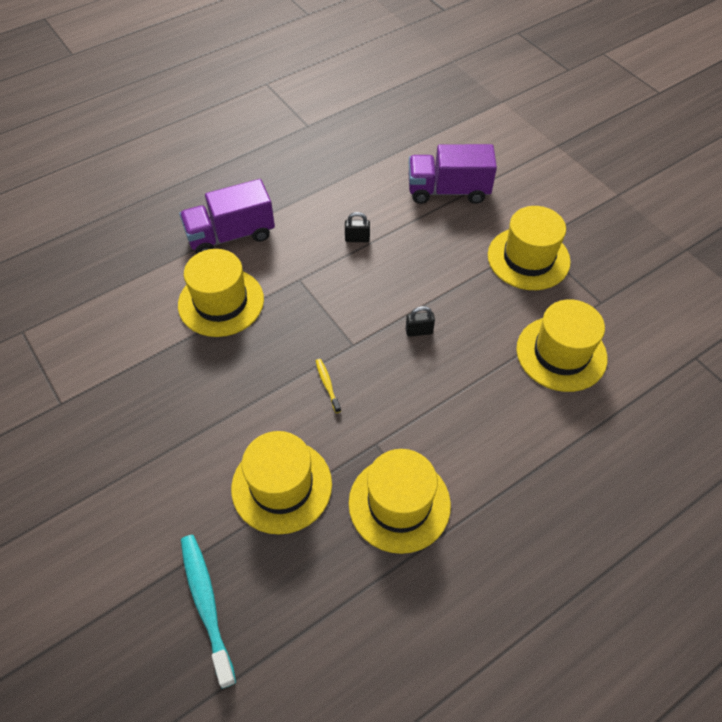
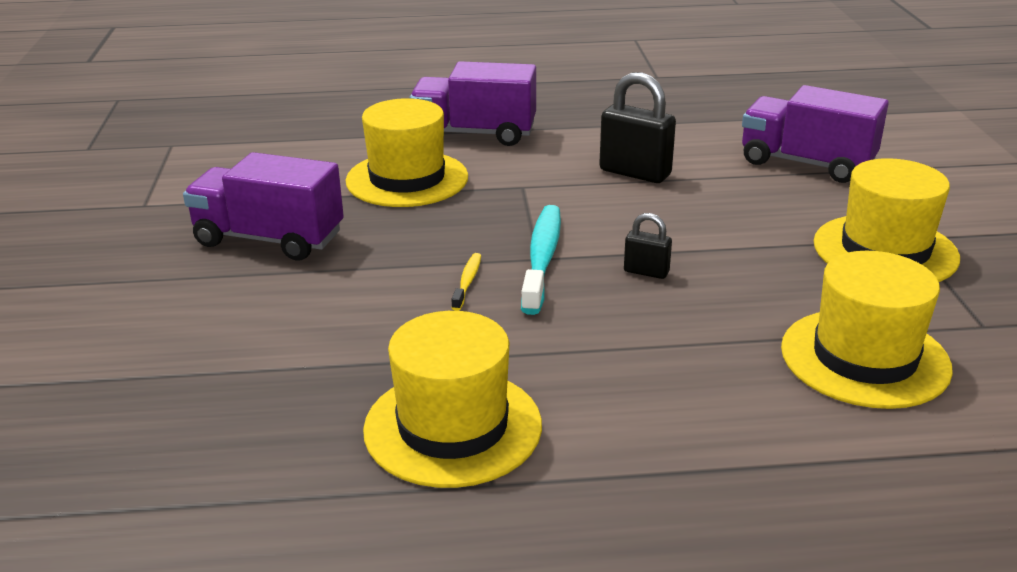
camera: 30 degrees right, 25 degrees down
turquoise toothbrush [181,535,236,688] -> turquoise toothbrush moved to [521,205,561,315]
yellow hat [231,431,332,535] -> none
black padlock [345,212,370,242] -> black padlock [599,72,676,183], size x1.88
none -> purple truck [183,152,344,261]

